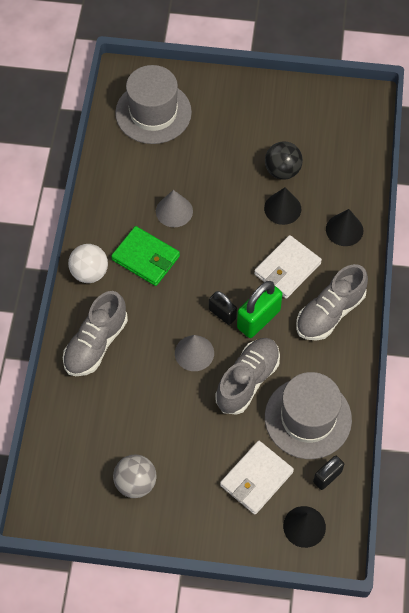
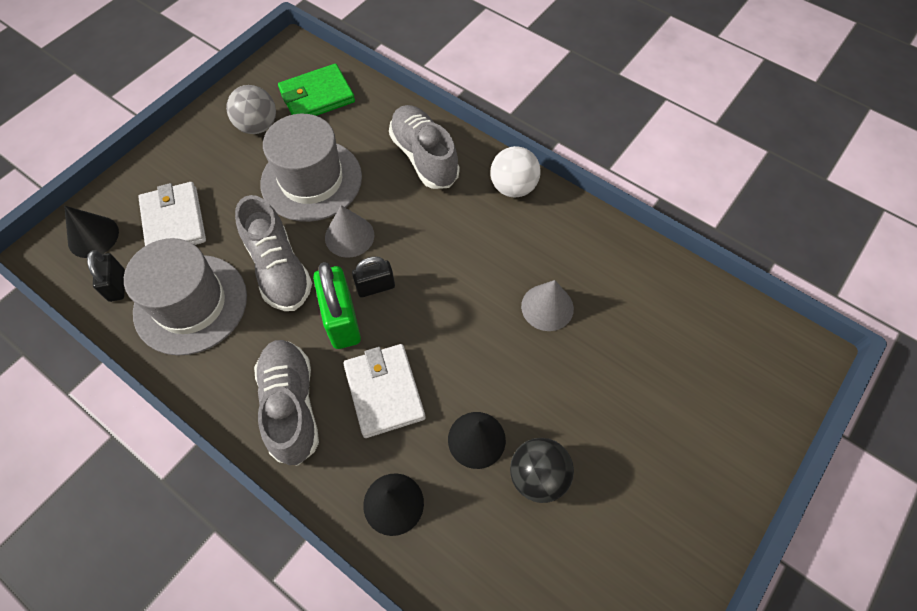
camera: 120 degrees right, 0 degrees up
green wallet [111,226,180,286] -> green wallet moved to [278,64,355,116]
grey hat [115,65,192,144] -> grey hat moved to [260,114,362,222]

